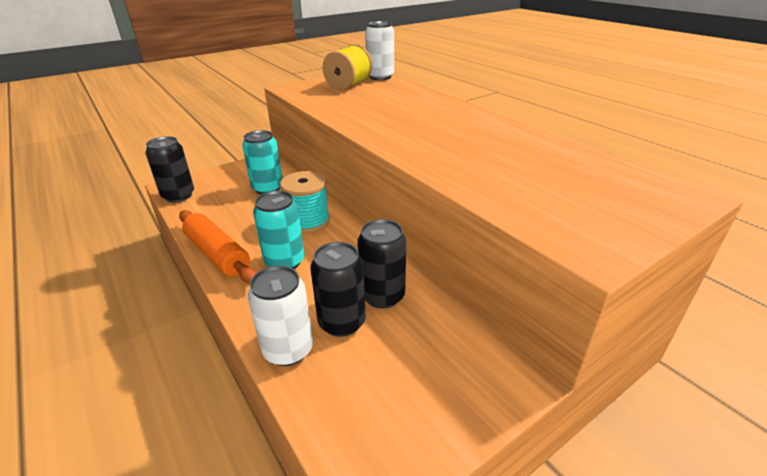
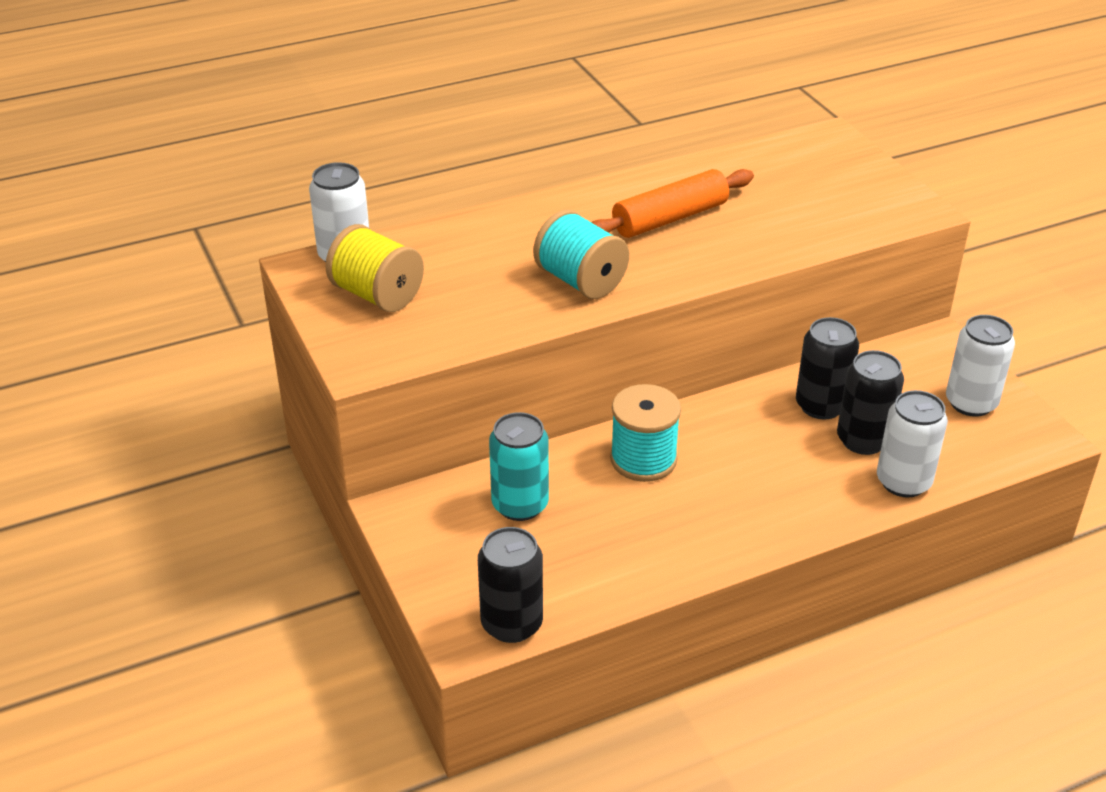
camera: 80 degrees left, 5 degrees up
orange rolling pin [179,210,256,283] -> orange rolling pin moved to [592,169,754,238]
turquoise can [253,191,304,269] -> none
none -> turquoise spool [533,209,629,299]
none -> white can [946,315,1015,417]

